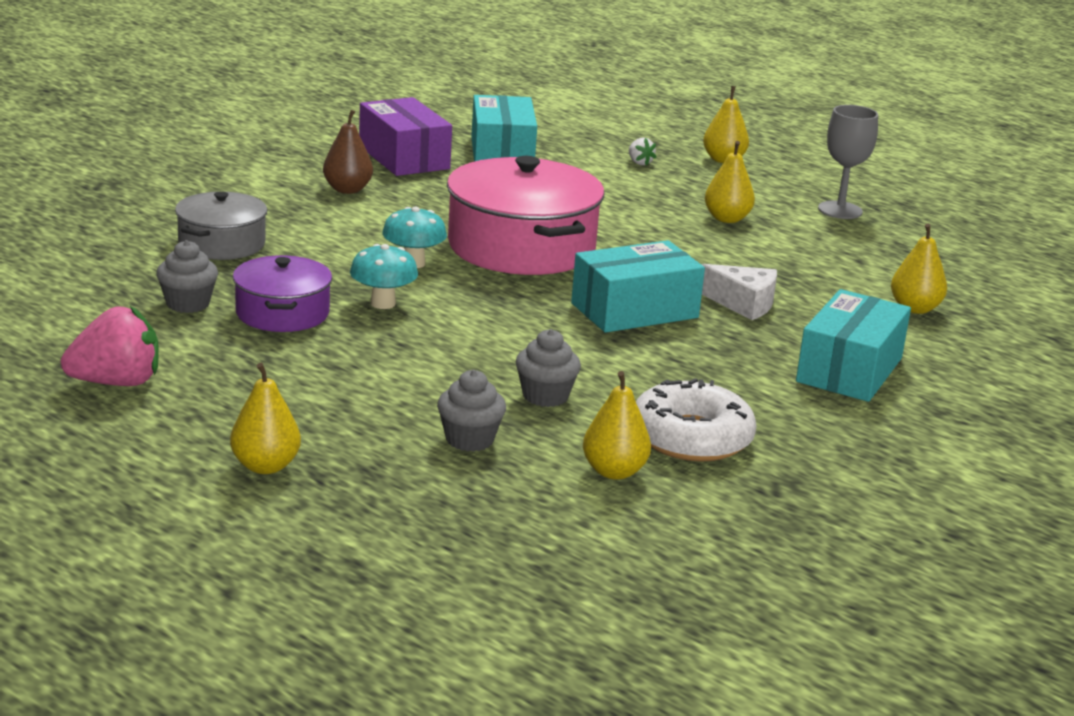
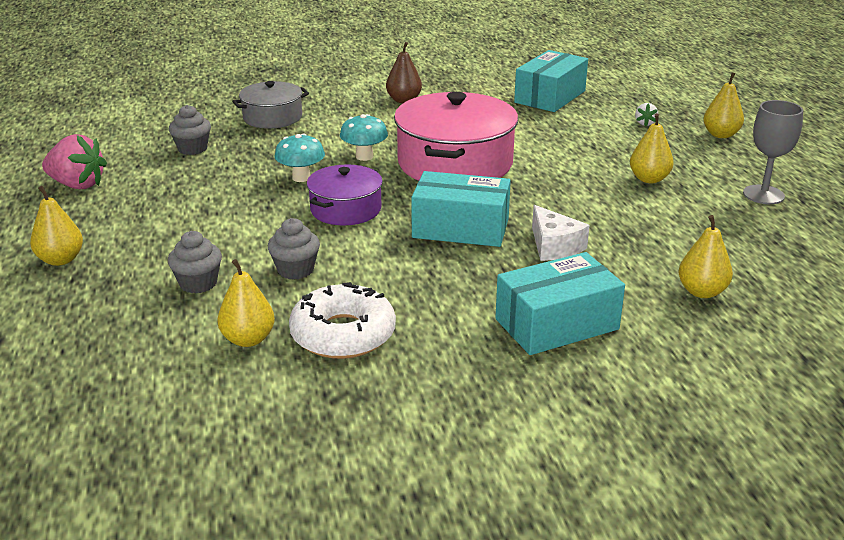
camera: 40 degrees right, 5 degrees up
purple pot [233,255,332,332] -> purple pot moved to [307,164,383,226]
purple box [359,97,452,176] -> none

